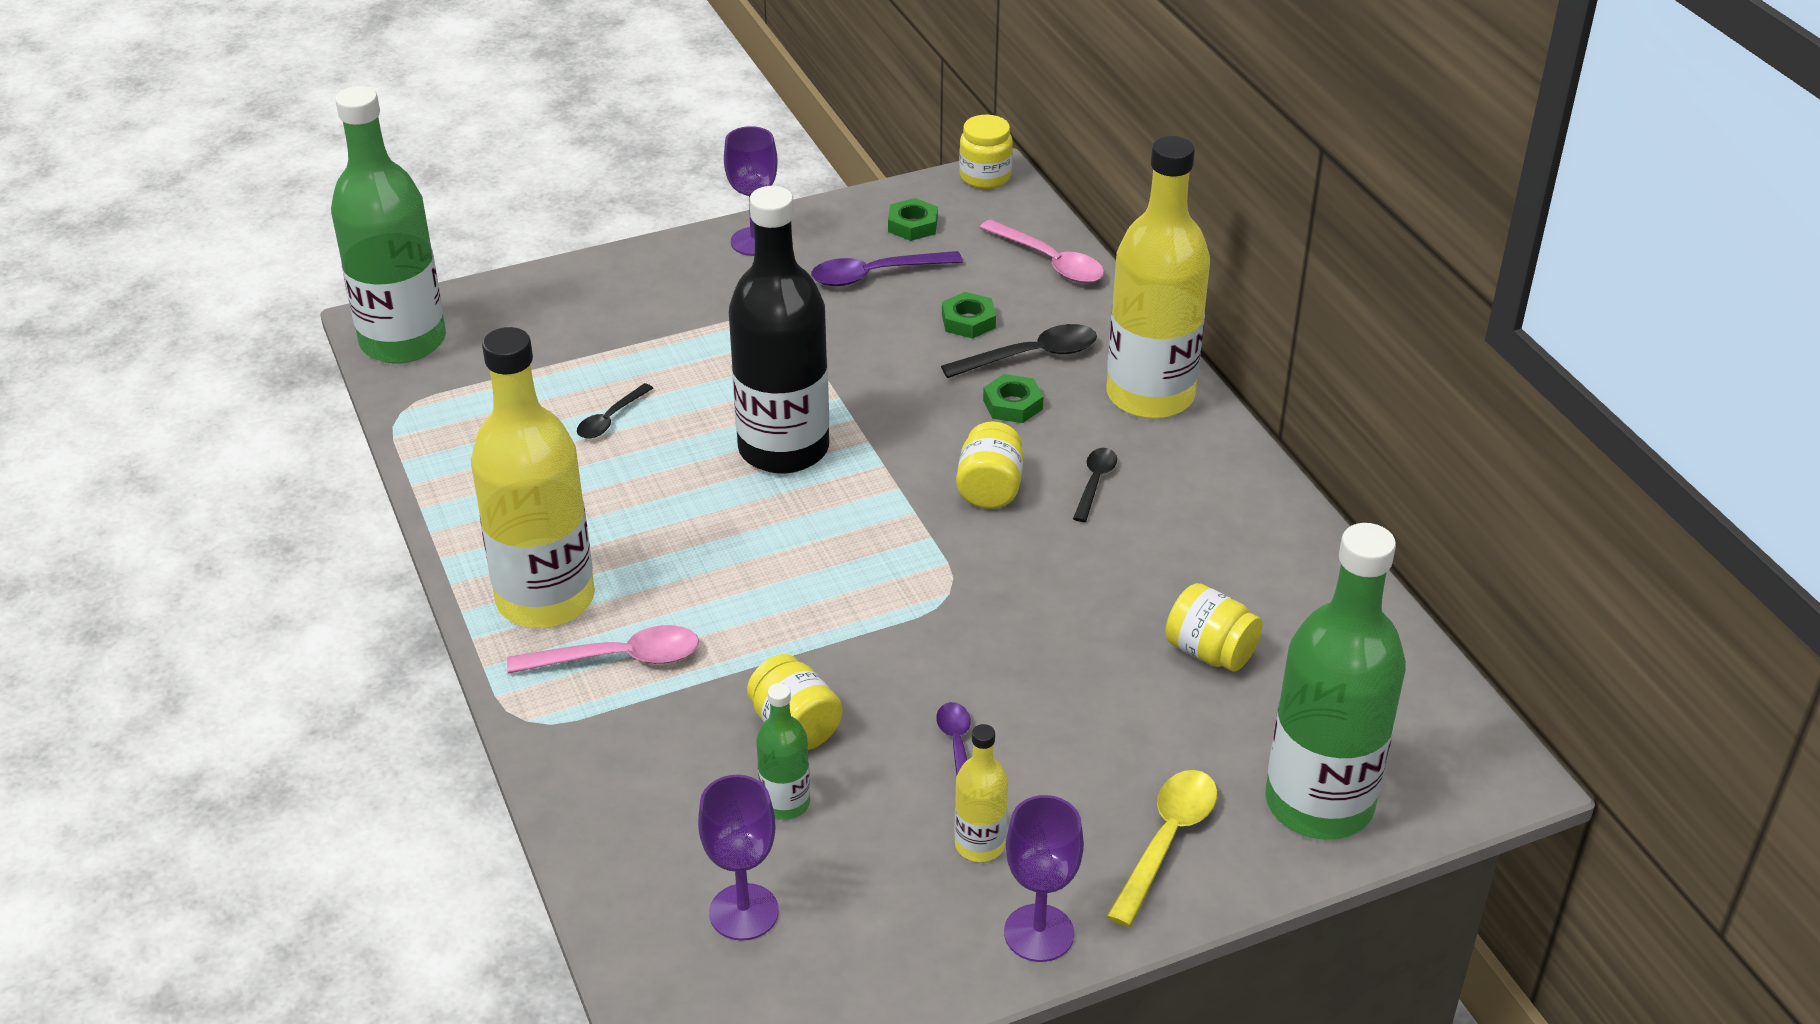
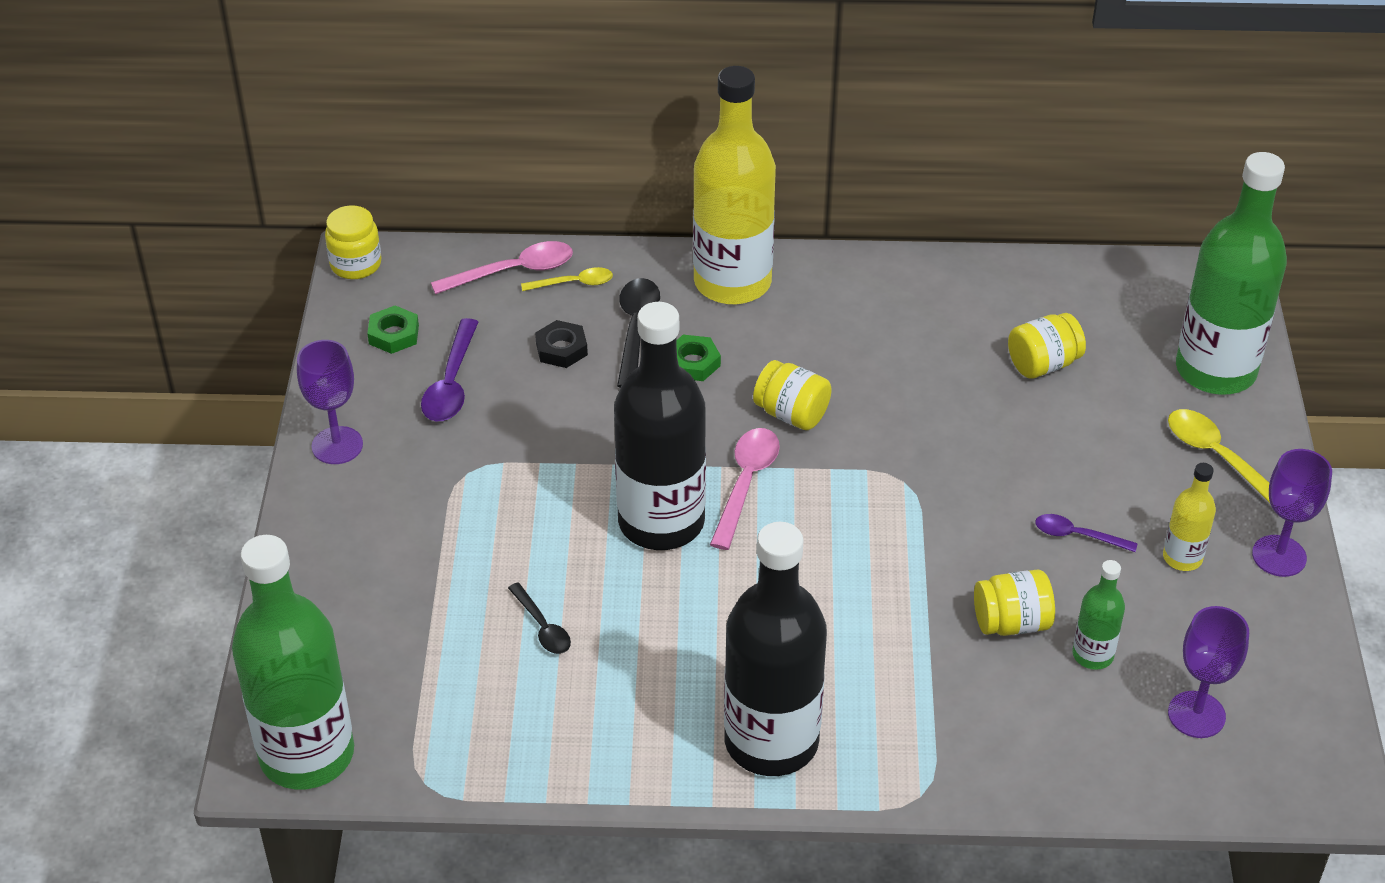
camera: 65 degrees left, 5 degrees up
yellow bottle [471,327,595,628] -> black bottle [724,522,827,776]
pink spoon [507,625,699,674] -> pink spoon moved to [710,428,780,550]
green nut [942,292,996,339] -> black nut [535,320,588,368]
black spoon [1073,448,1117,522] -> none
none -> yellow spoon [521,267,613,291]

